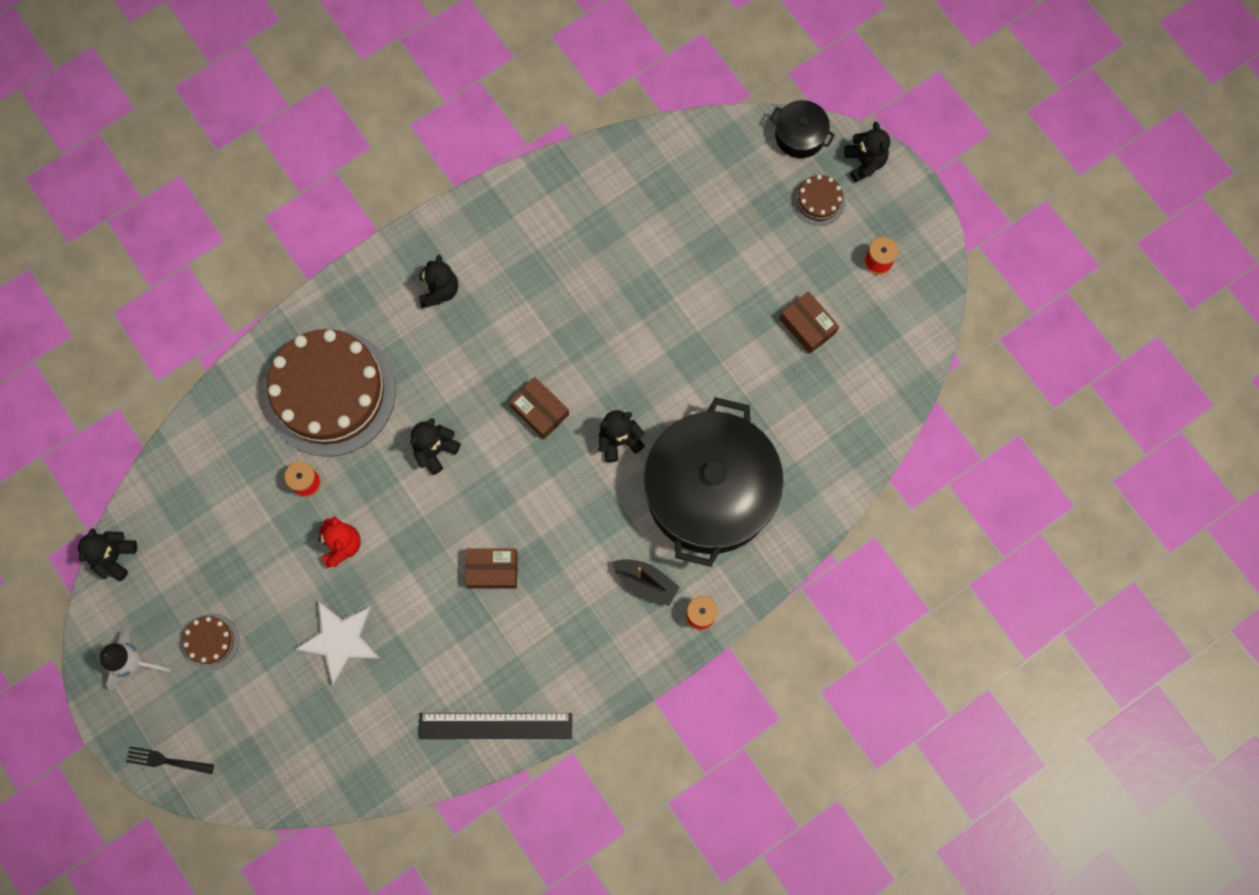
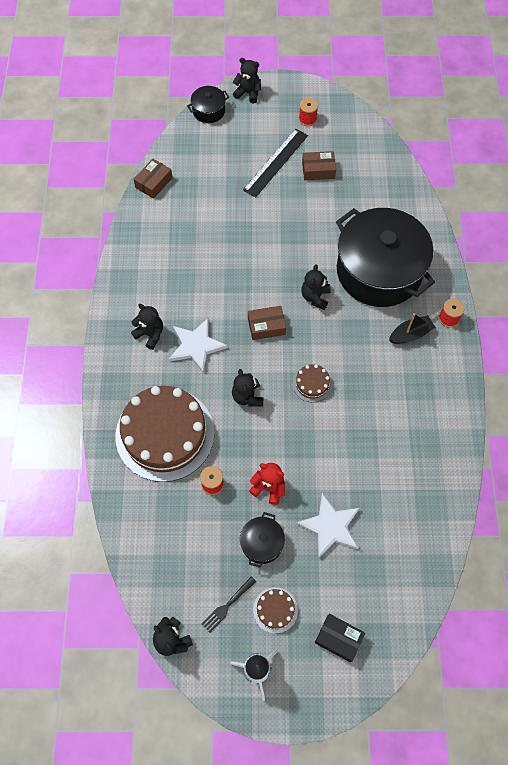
camera: 55 degrees left, 10 degrees down
black fork [126,746,214,774] -> black fork moved to [202,576,256,633]
black ruler [419,713,572,739] -> black ruler moved to [243,129,308,198]
brown box [465,548,518,589] -> brown box moved to [134,159,173,199]
brown cake [793,175,845,226] -> brown cake moved to [293,364,332,403]
none -> white star [169,318,228,374]
none -> black pot [240,512,285,568]
none -> black box [315,614,365,662]

